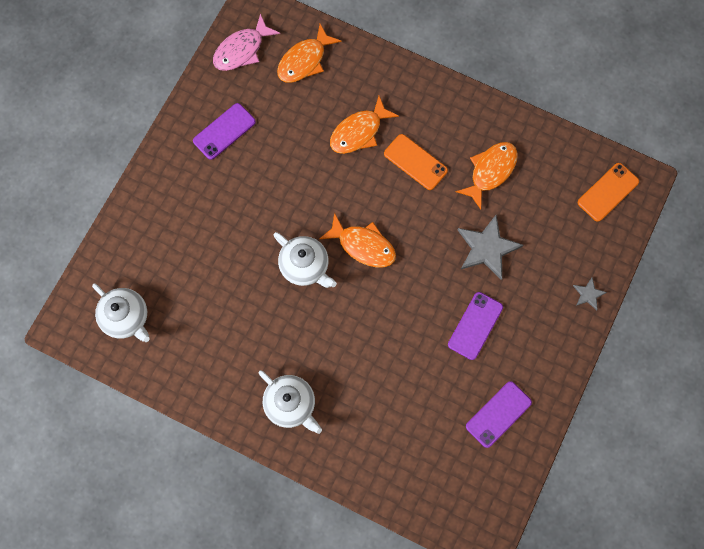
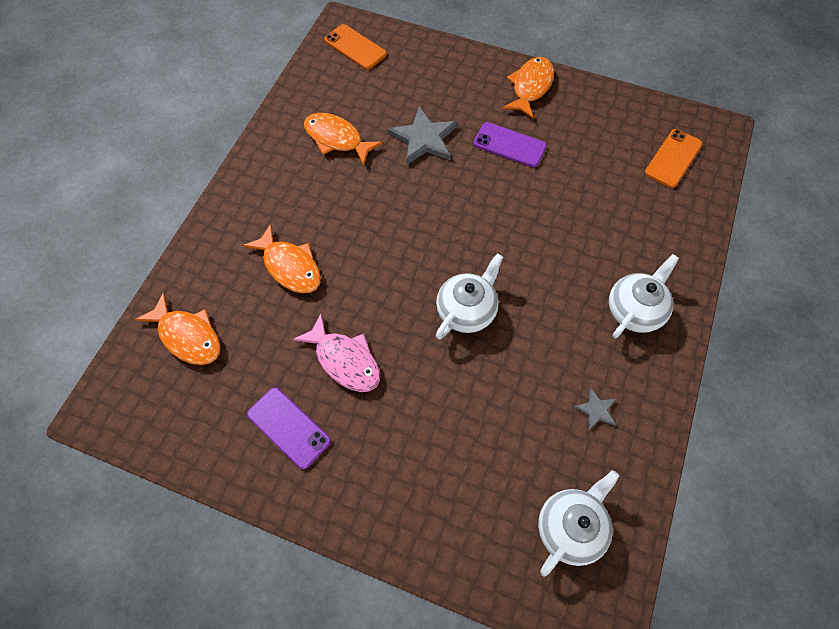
camera: 95 degrees left, 10 degrees down
pink fish [213,13,280,71] -> pink fish moved to [292,314,380,392]
orange fish [319,213,396,268] -> orange fish moved to [502,57,554,118]
orange phone [384,134,448,190] -> orange phone moved to [645,129,702,188]
purple phone [466,381,532,448] -> none
grey star [573,278,607,310] -> grey star moved to [573,388,616,430]

